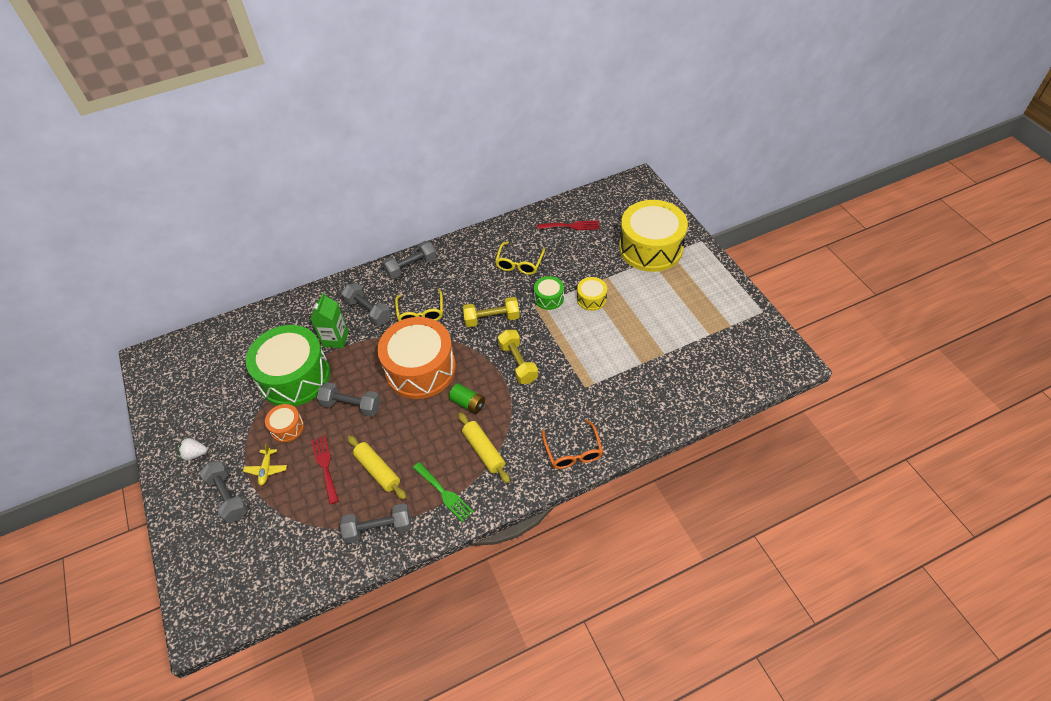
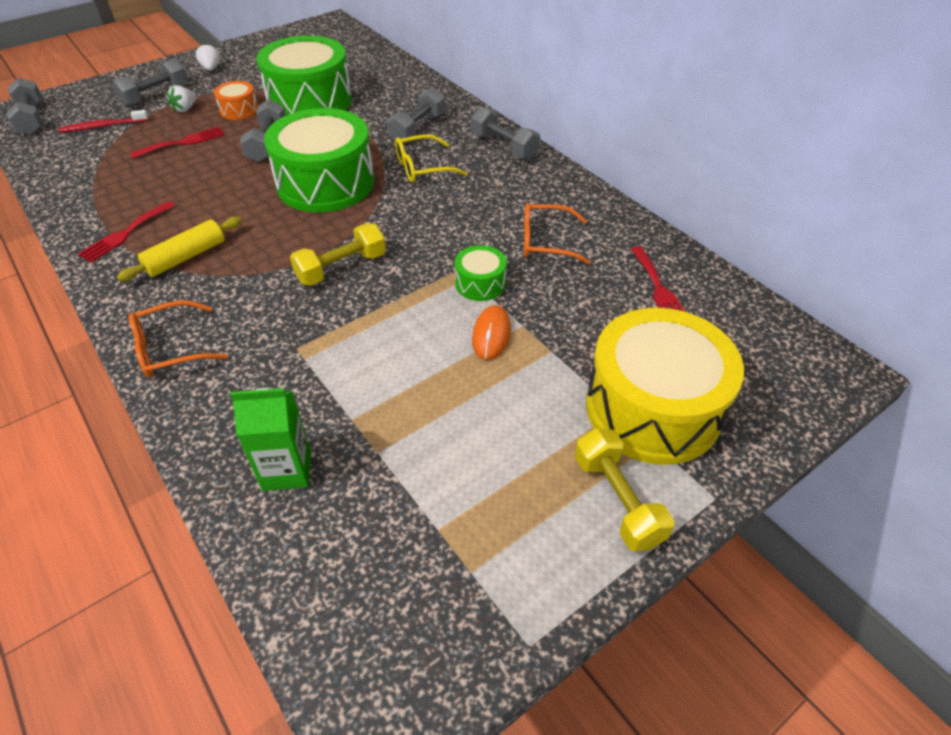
camera: 75 degrees right, 5 degrees down
yellow plane [243,444,287,486] -> white strawberry [166,85,197,113]
green carton [311,293,349,348] -> green carton moved to [230,388,311,491]
grey dumbbell [340,503,411,544] -> grey dumbbell moved to [7,78,43,135]
yellow rolling pin [347,435,406,500] -> none
orange drum [377,317,456,399] -> green drum [264,108,374,212]
green fork [413,462,474,522] -> red fork [78,201,176,263]
green battery [449,383,485,414] -> none
yellow dumbbell [462,297,520,327] -> yellow dumbbell moved to [575,428,674,551]
yellow glasses [495,241,545,275] -> orange glasses [524,203,591,265]
yellow drum [577,277,607,311] -> orange mouse [472,305,511,360]
none -> red toothbrush [59,110,148,133]

